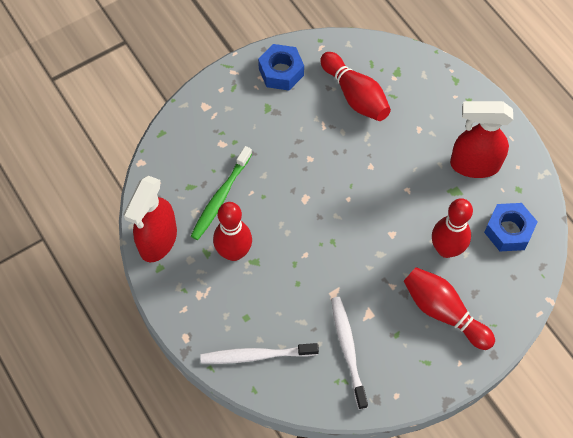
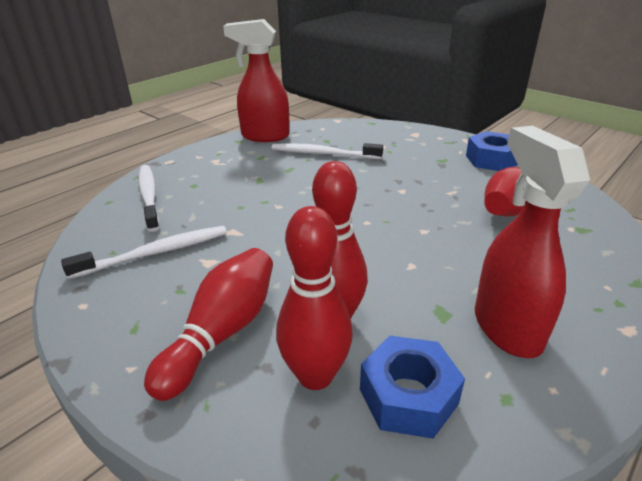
camera: 75 degrees right, 30 degrees down
green toothbrush [191,146,252,240] -> white toothbrush [272,143,383,159]
red bowling pin [213,202,252,261] -> red bowling pin moved to [276,206,353,390]

